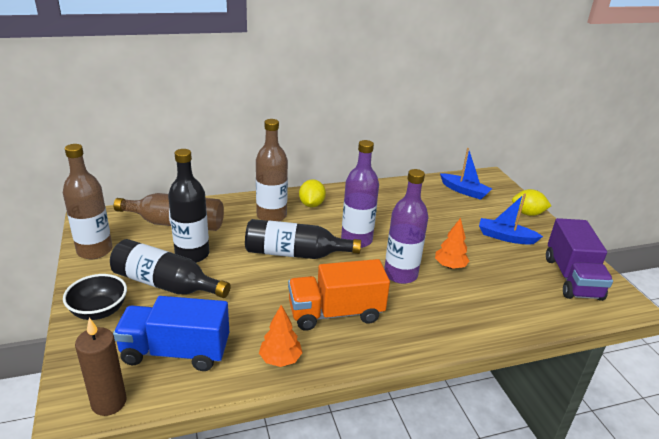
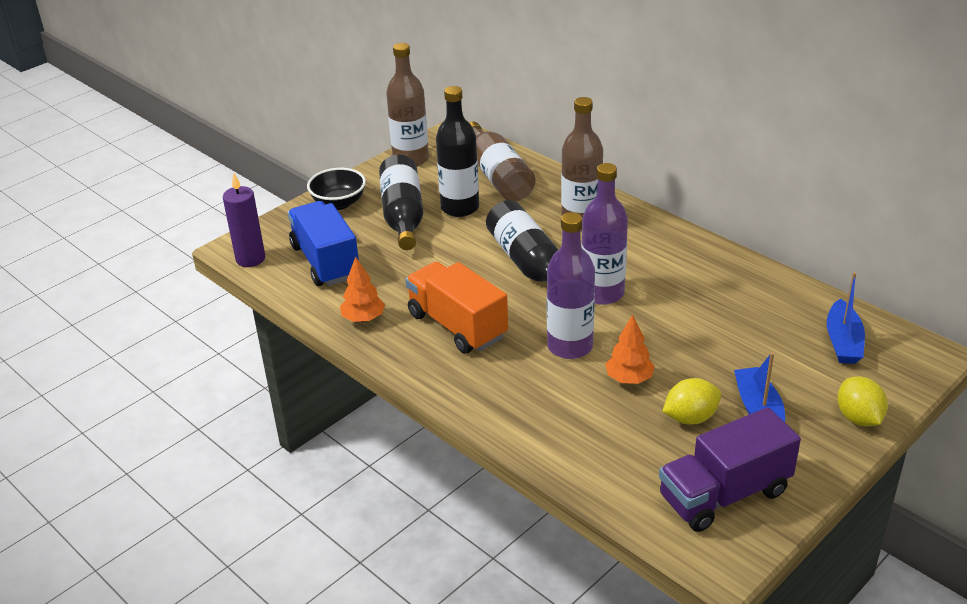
camera: 65 degrees right, 5 degrees up
brown candle [75,318,127,416] -> purple candle [223,173,265,267]
yellow lemon [299,179,326,207] -> yellow lemon moved to [662,378,721,424]

